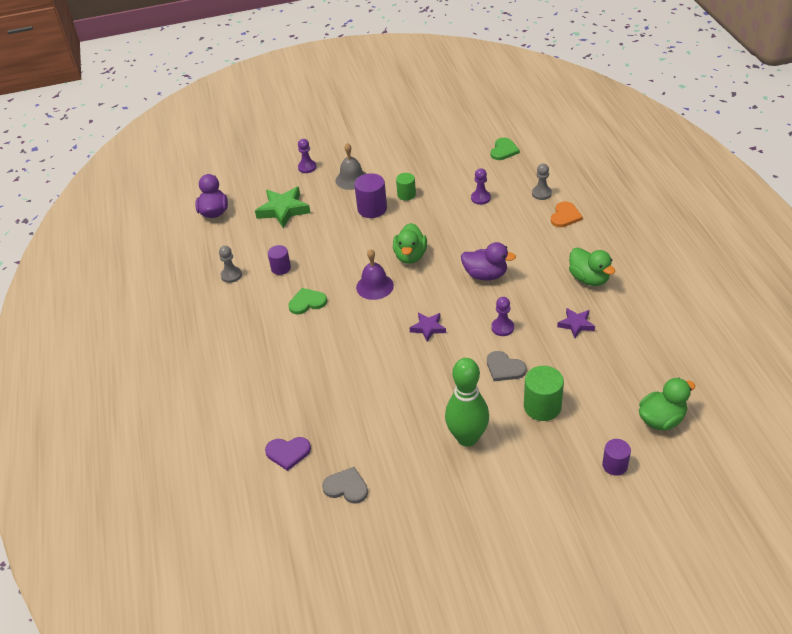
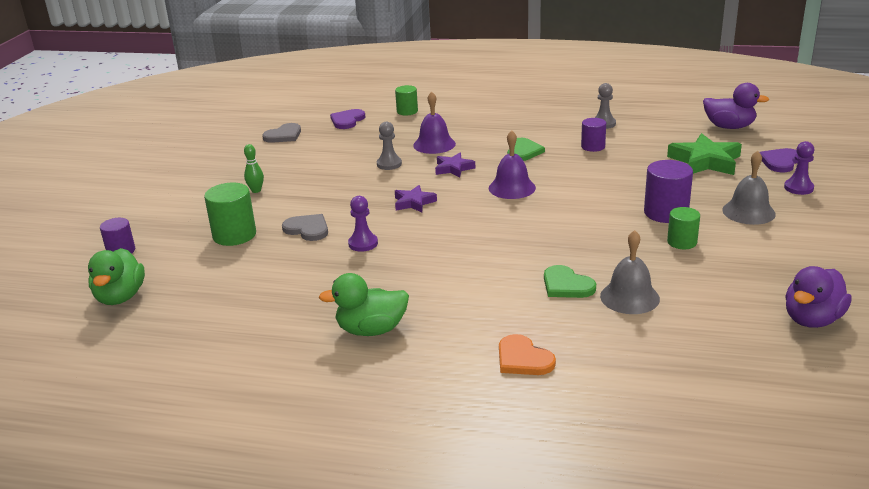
camera: 115 degrees right, 15 degrees down
green duck [393,223,427,264] -> none
green bowling pin [445,358,489,447] -> green bowling pin [244,144,264,193], size x0.42
purple duck [461,242,516,281] -> purple duck moved to [785,266,852,328]
purple pawn [471,168,491,205] -> grey bell [600,230,660,314]
grey heart [487,351,527,381] -> grey heart turned 60 degrees clockwise [282,214,328,241]
green heart [491,138,520,160] -> green heart moved to [544,265,596,298]
grey pawn [532,164,552,200] -> grey pawn moved to [377,122,402,170]
purple star [557,308,595,338] -> purple star moved to [435,153,475,178]
none -> green cylinder [395,85,418,116]
none -> purple bell [413,92,456,154]
none -> purple heart [759,148,798,172]

